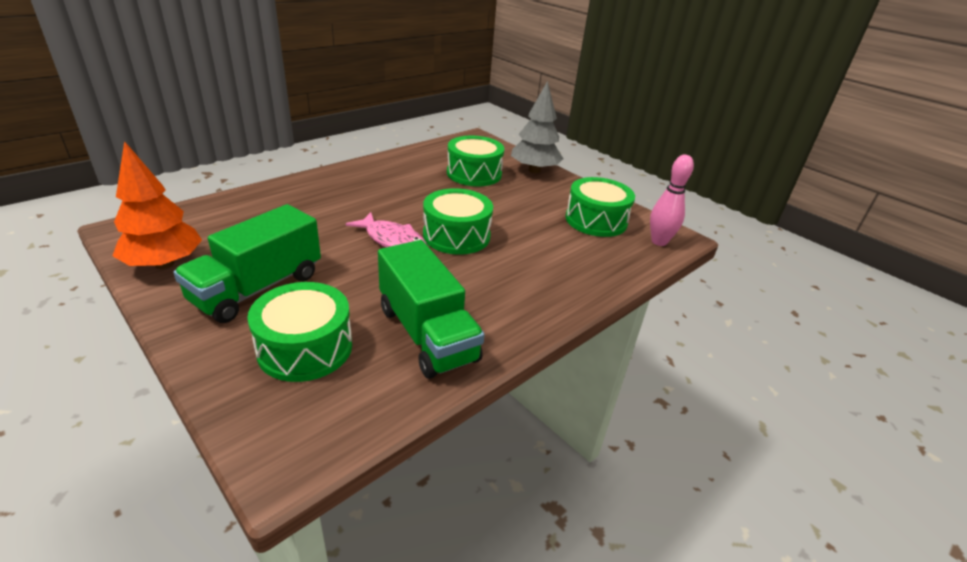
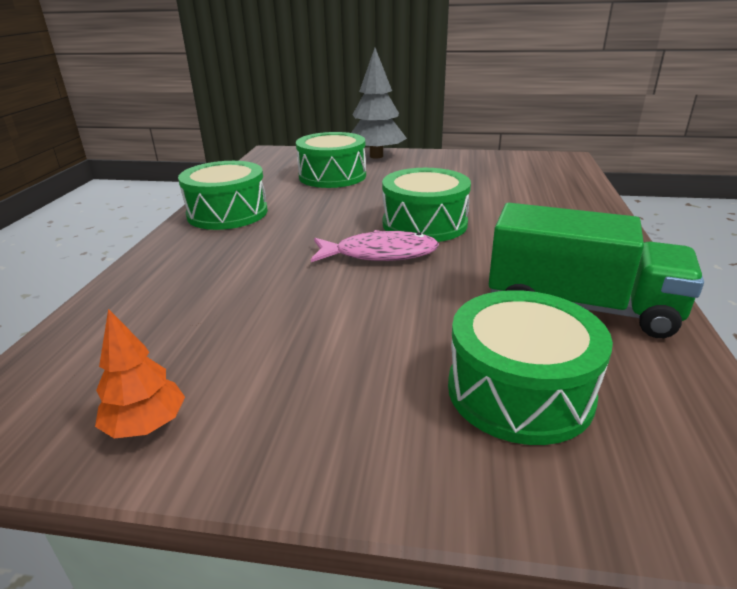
camera: 35 degrees left, 5 degrees down
orange tree [113,141,202,269] -> orange tree [95,309,185,439], size x0.56
green truck [173,204,321,323] -> none
green drum [566,177,635,237] -> green drum moved to [178,161,268,230]
pink bowling pin [650,155,694,246] -> none

